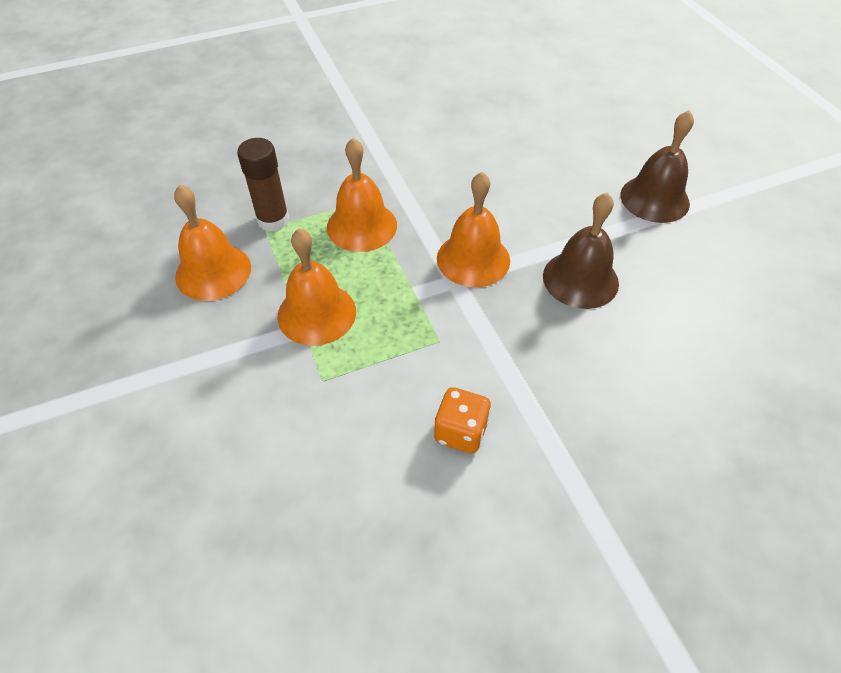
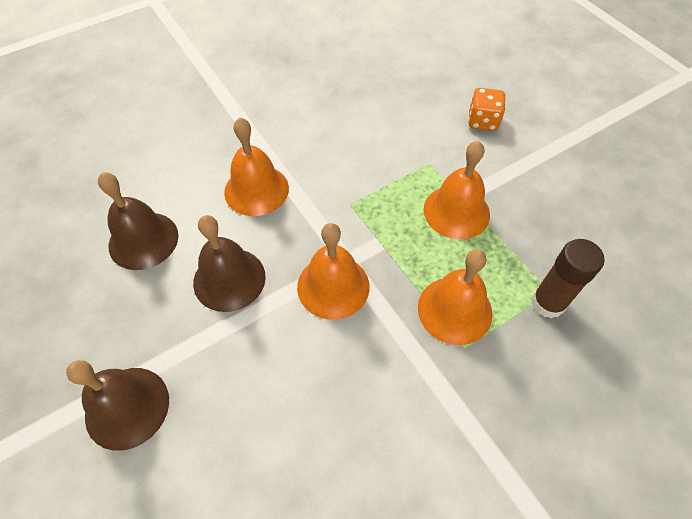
camera: 170 degrees right, 5 degrees up
orange bell [174,185,251,301] -> orange bell moved to [224,117,289,216]
orange dice [434,387,491,454] -> orange dice moved to [468,88,505,131]
none -> brown bell [98,172,178,270]

